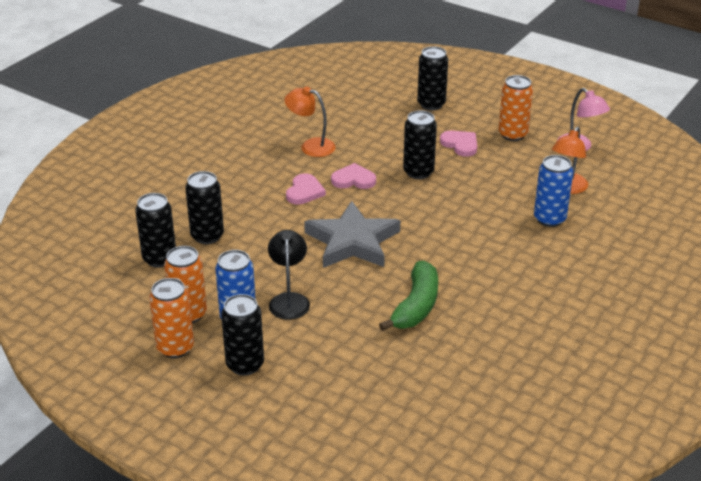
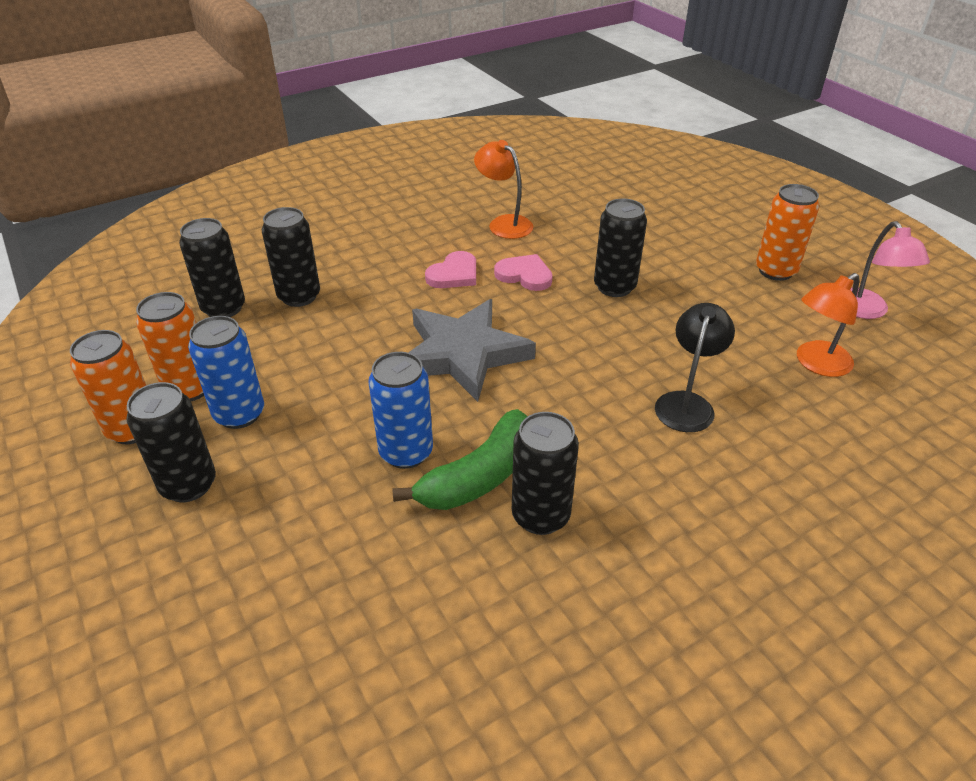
camera: 25 degrees right, 5 degrees up
black lamp [268,230,310,320] -> black lamp moved to [655,303,735,432]
black can [417,46,448,110] -> black can moved to [512,412,579,535]
pink heart [440,131,477,157] -> none
blue can [534,155,573,227] -> blue can moved to [368,352,433,469]

